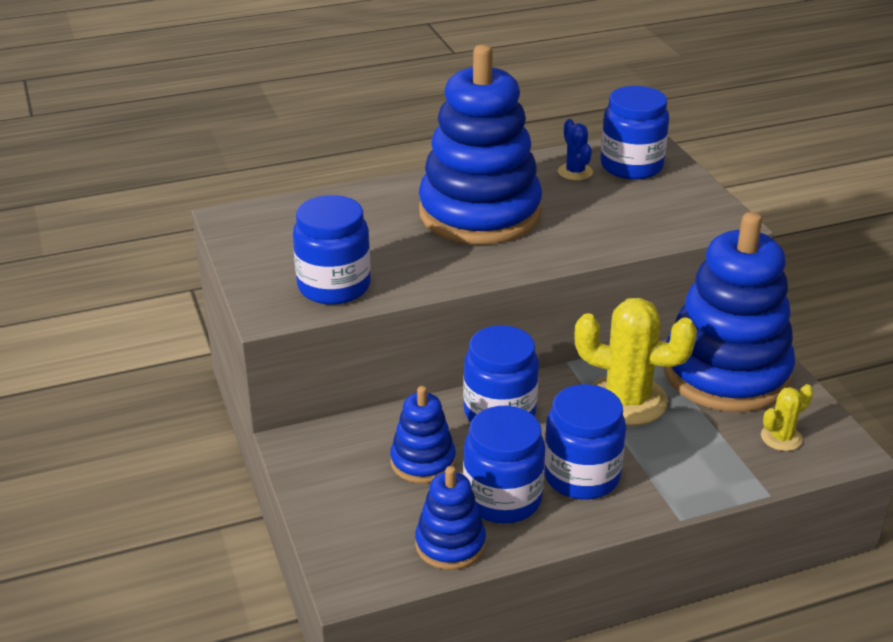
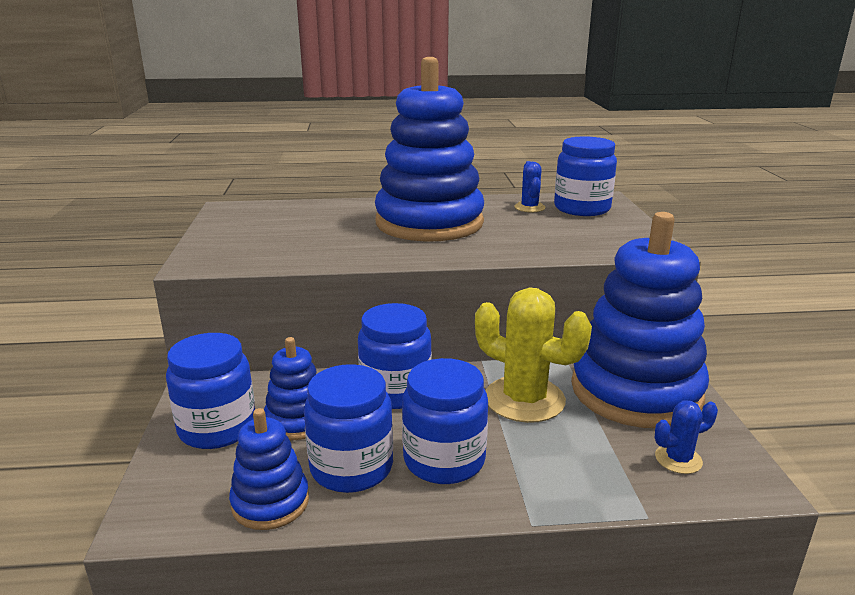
camera: 15 degrees right, 10 degrees down
blue jar [293,195,371,305] -> blue jar moved to [166,333,255,449]
yellow cactus [761,384,813,451] -> blue cactus [655,401,718,474]

